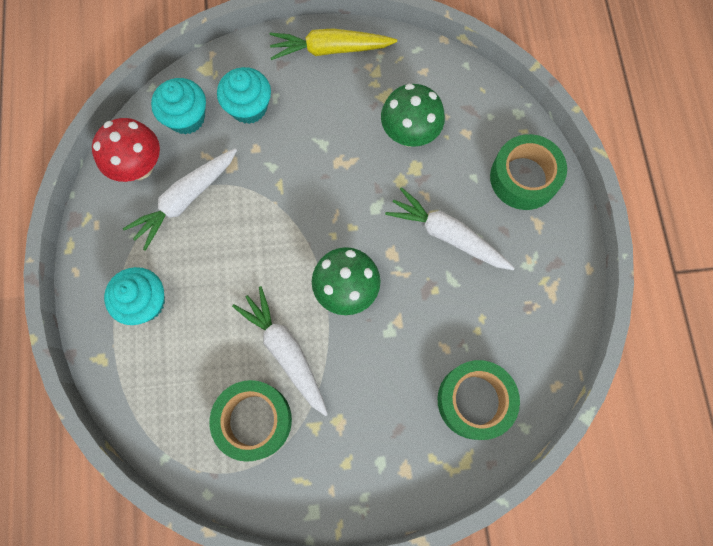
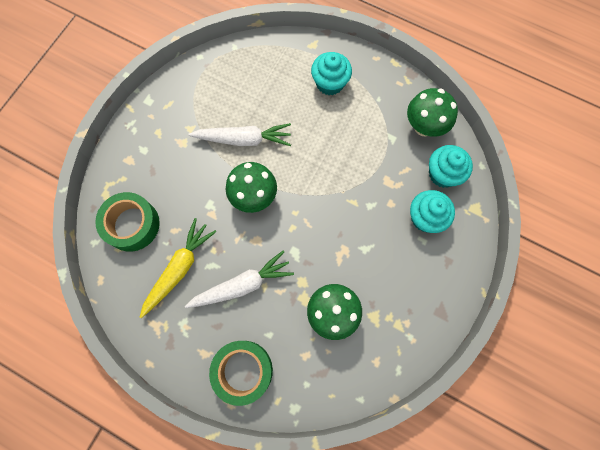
camera: 125 degrees right, 0 degrees up
red mushroom [92,118,160,182] -> green mushroom [407,88,458,137]
white carrot [123,149,237,251] -> none
green tape [209,380,292,462] -> none
yellow carrot [270,28,397,60] -> yellow carrot moved to [140,218,217,318]

